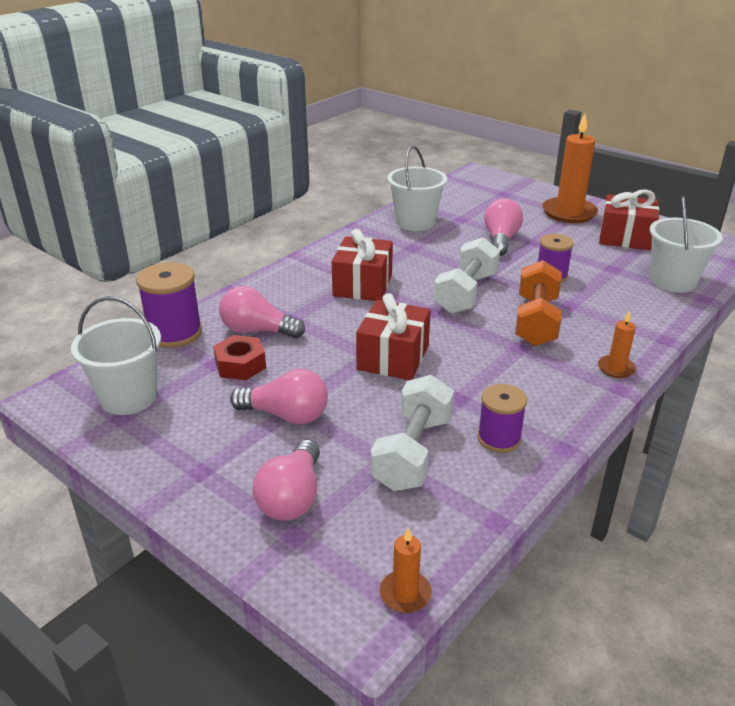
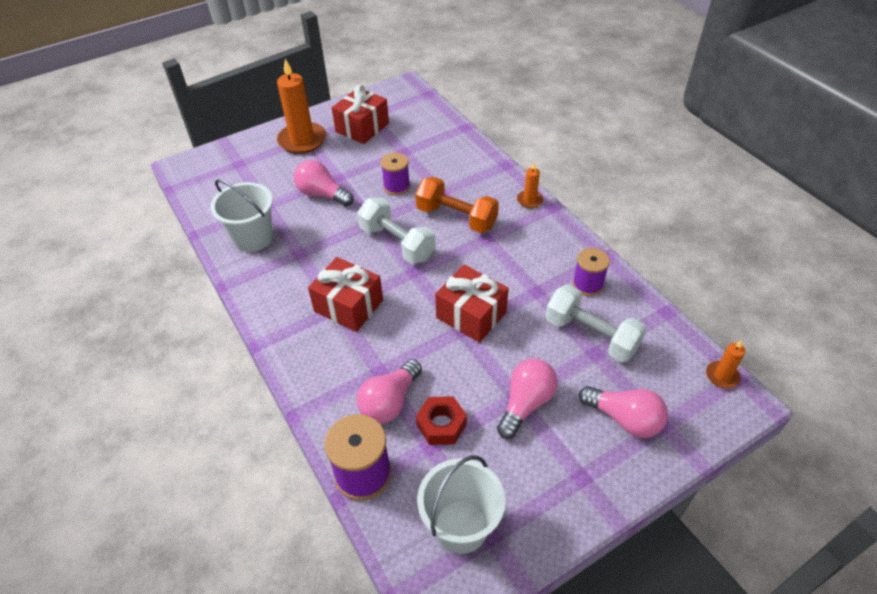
camera: 70 degrees left, 15 degrees up
white bucket [649,196,723,293] -> none

